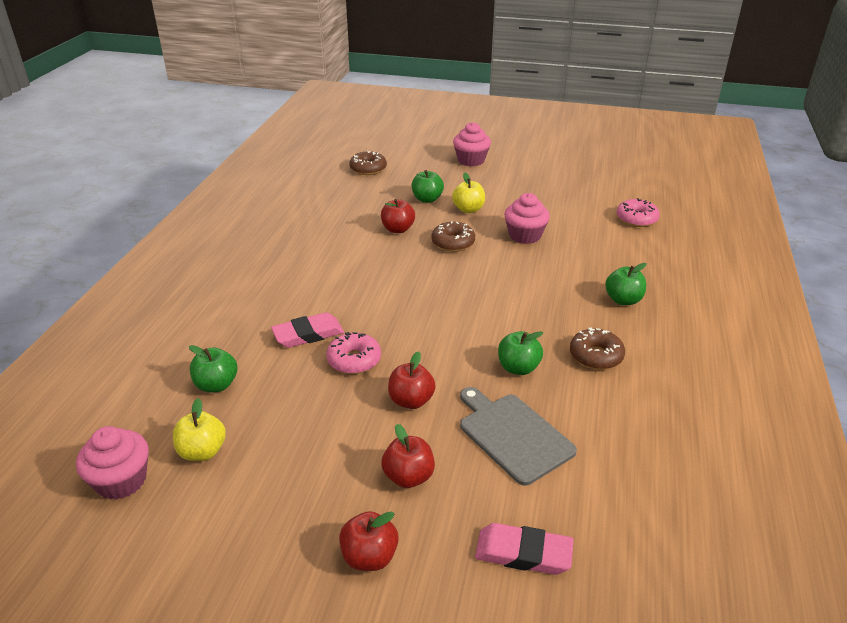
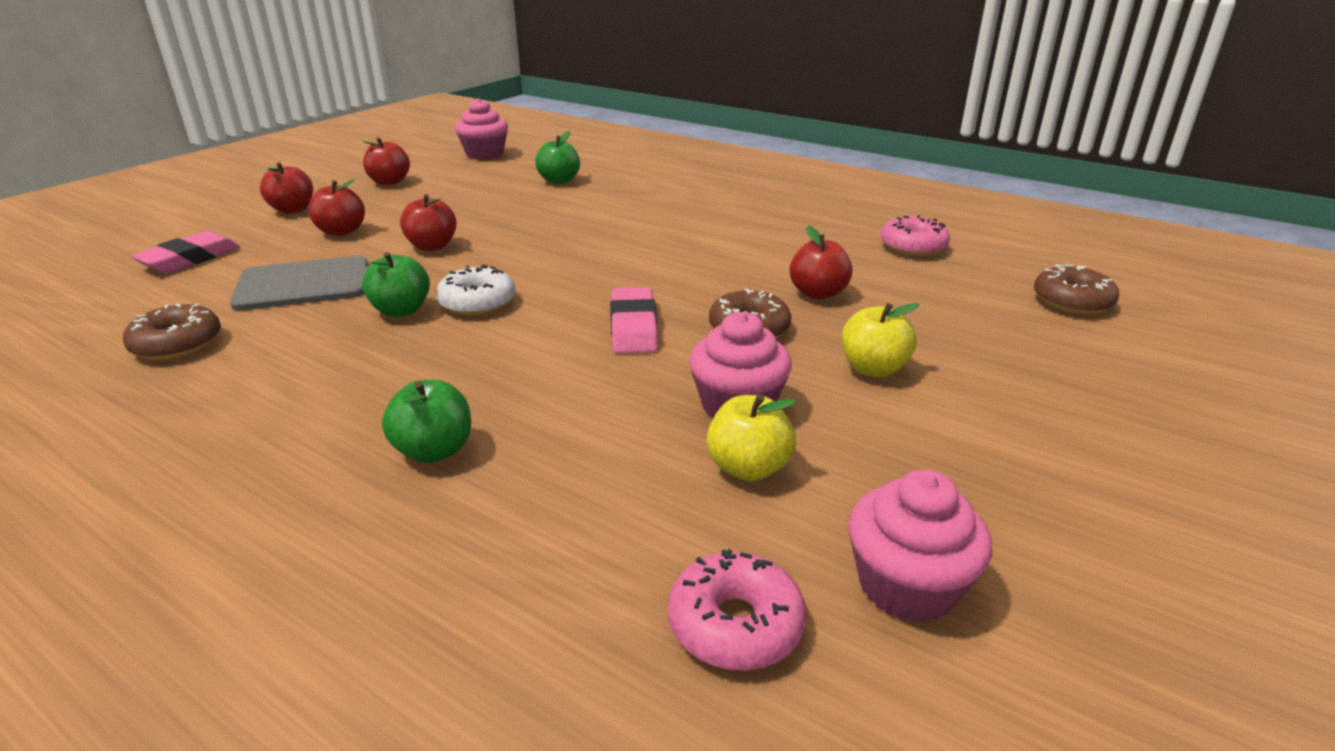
camera: 110 degrees right, 5 degrees down
yellow apple [173,398,226,461] -> yellow apple moved to [706,394,796,481]
pink eraser [271,312,344,348] -> pink eraser moved to [610,287,658,354]
pink donut [326,332,381,374] -> pink donut moved to [880,215,950,257]
green apple [412,170,444,203] -> none
pink cupcake [453,122,491,166] -> pink cupcake moved to [848,469,992,623]
brown donut [570,328,625,370] -> brown donut moved to [123,304,221,360]
none -> red apple [362,137,410,185]
none -> white donut [436,265,515,316]

